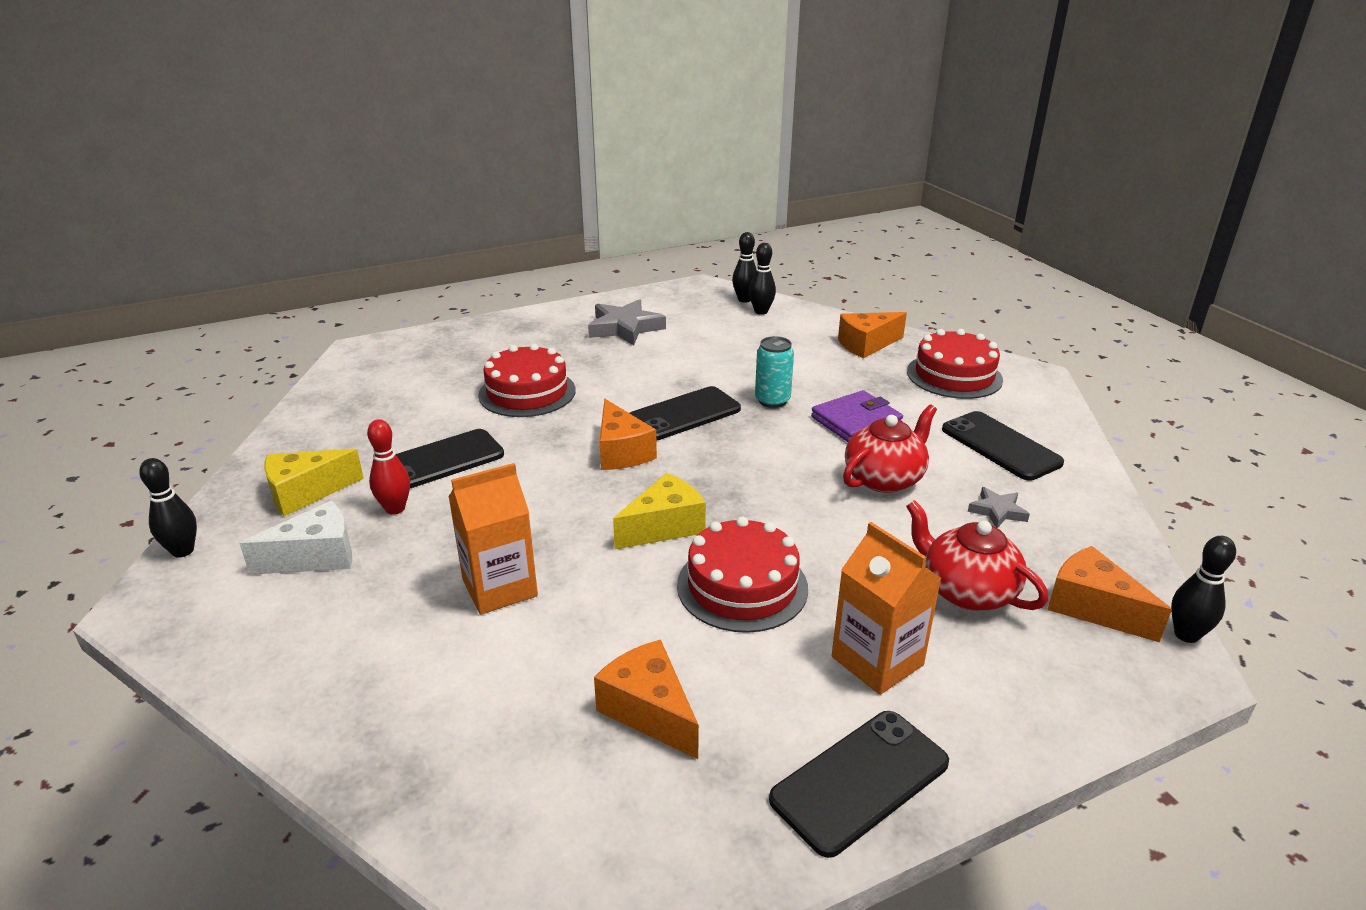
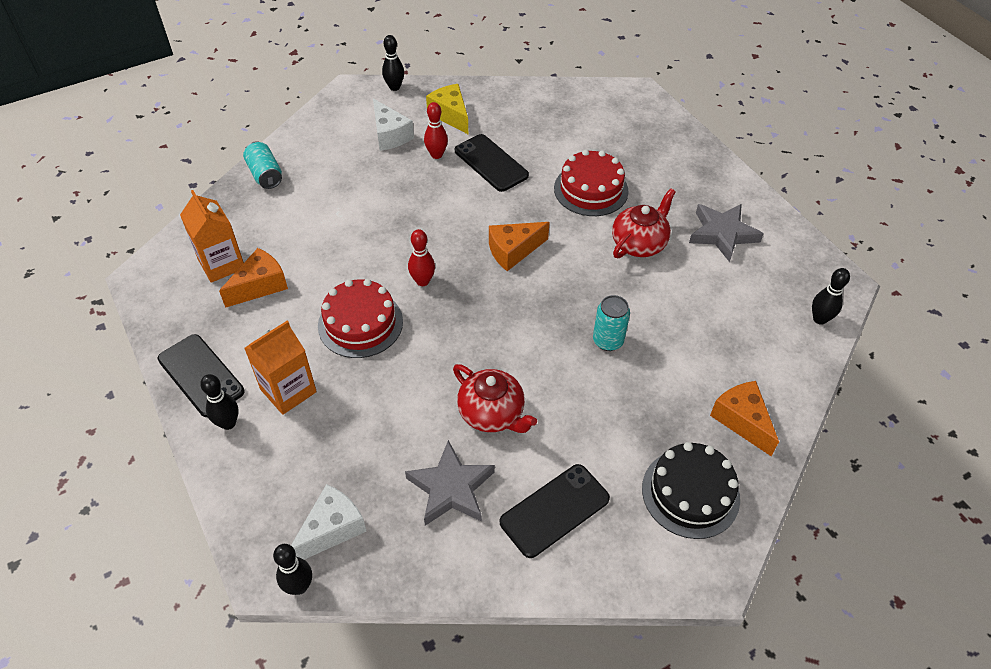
camera: 85 degrees right, 20 degrees up
orange carton [449,463,538,615] -> orange carton moved to [180,190,244,283]
yellow cheese [613,473,706,549] -> red bowling pin [408,229,435,286]
black phone [630,386,741,441] -> none
black bowling pin [749,243,776,315] -> black bowling pin moved to [200,374,239,430]
purple wallet [811,390,903,442] -> none
red teapot [906,500,1048,611] -> red teapot moved to [612,188,676,258]
red cake [907,329,1003,399] -> black cake [642,442,740,539]
grey star [968,487,1030,528] -> grey star [405,440,495,526], size x1.88
orange cheese [1047,546,1172,643] -> white cheese [291,484,367,560]
none -> turquoise can [243,141,282,189]

